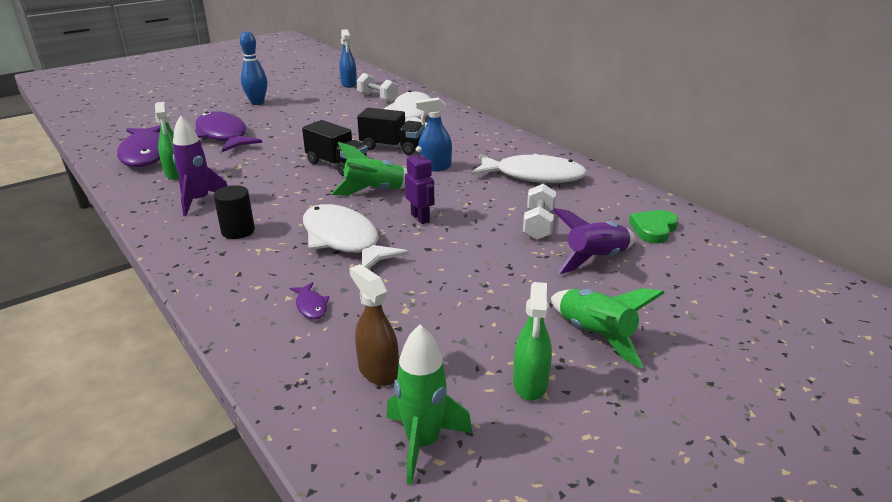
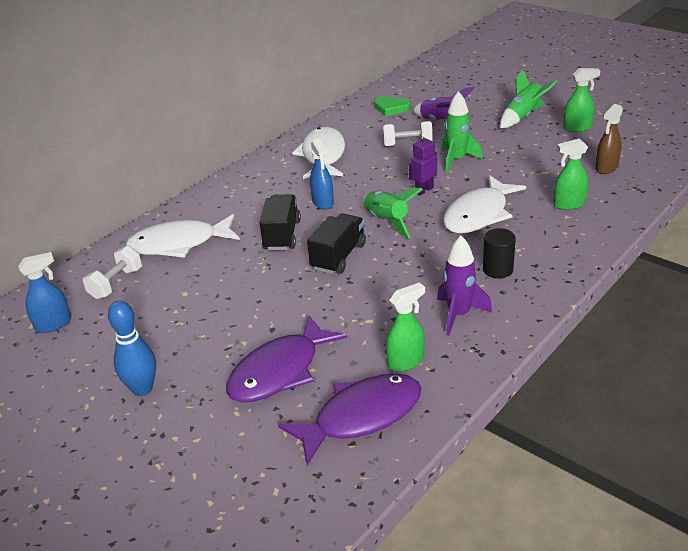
camera: 100 degrees left, 5 degrees up
purple fish [290,282,329,319] -> green spray bottle [553,139,588,210]
green rocket [386,325,472,485] -> green rocket moved to [441,91,483,172]

